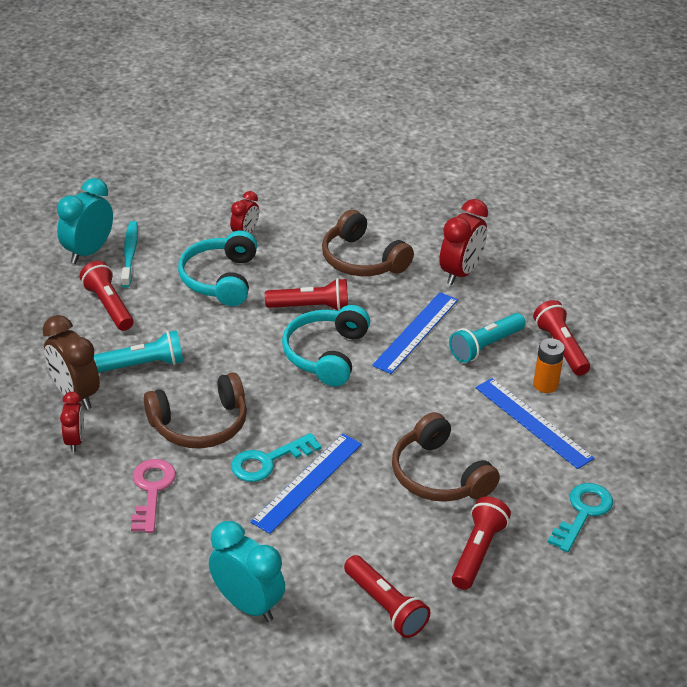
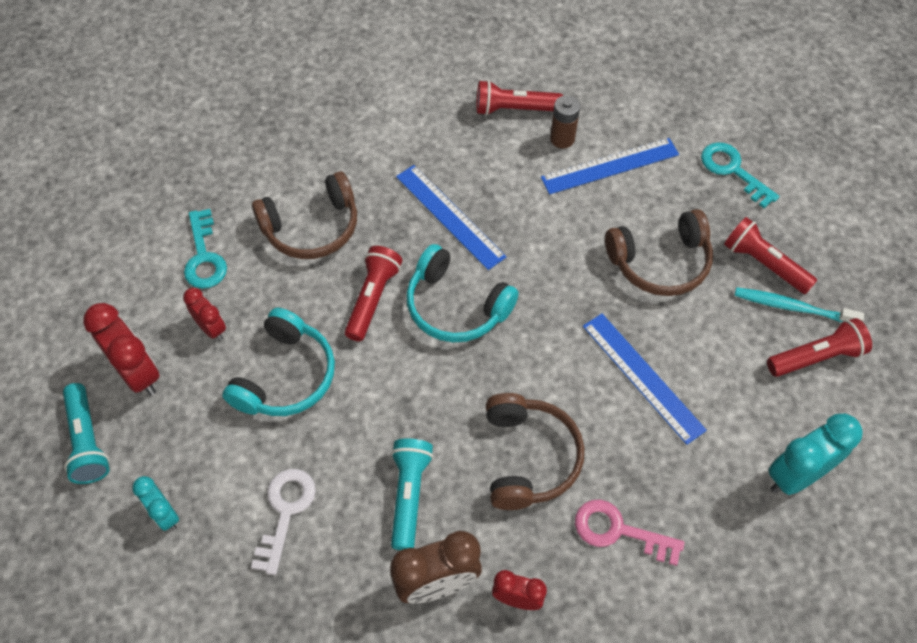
camera: 70 degrees left, 20 degrees up
turquoise clock [57,178,113,264] -> turquoise clock [132,476,179,531], size x0.59
red flashlight [80,261,134,331] -> white key [251,469,316,575]
turquoise toothbrush [121,221,138,288] -> turquoise toothbrush moved to [735,287,864,322]
turquoise headphones [178,230,257,306] -> turquoise headphones turned 90 degrees counterclockwise [222,308,335,416]
turquoise key [231,433,322,482] -> turquoise key moved to [184,209,227,289]
red clock [439,199,488,285] -> red clock moved to [83,303,160,395]
turquoise flashlight [449,313,526,363] -> turquoise flashlight moved to [63,383,109,484]
orange battery [533,338,565,393] -> brown battery [550,95,580,149]

